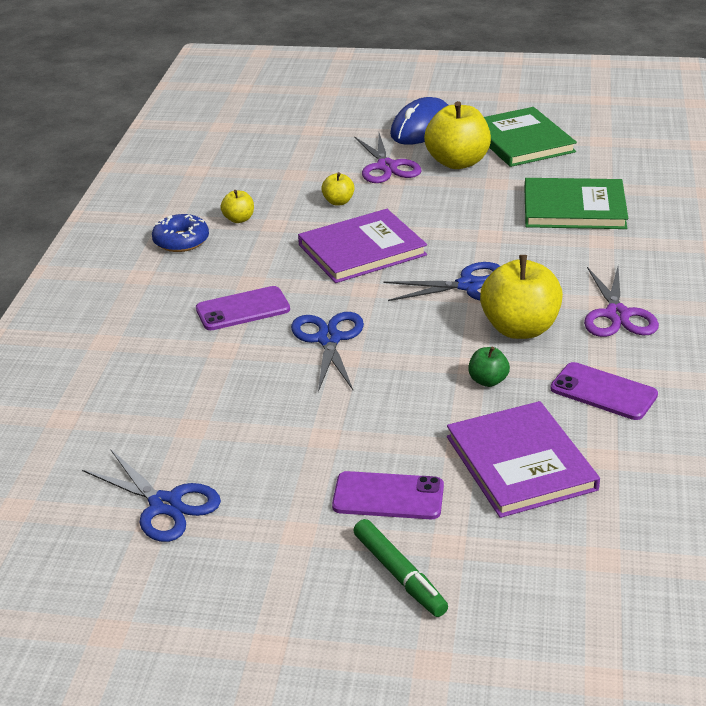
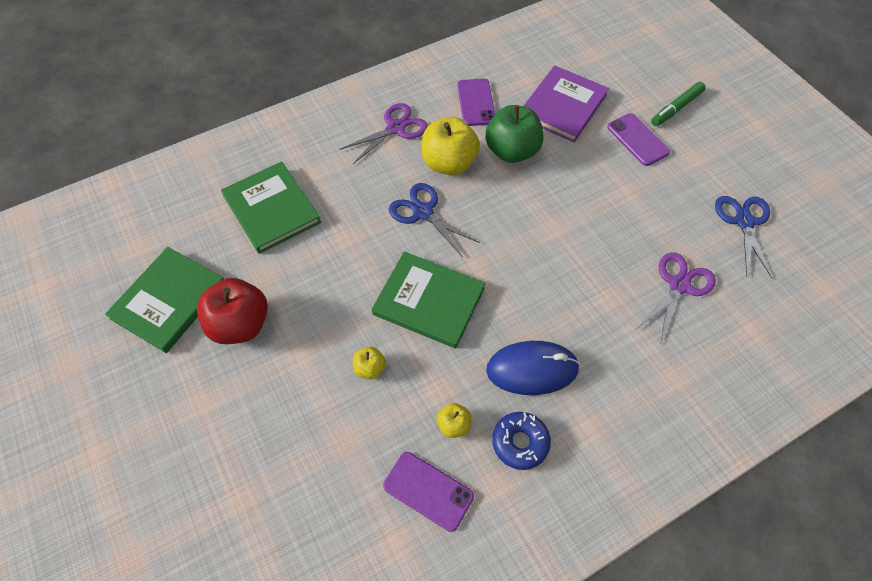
camera: 130 degrees left, 25 degrees up
purple phone [196,286,290,330] -> purple phone moved to [383,452,474,532]
blue scissors [291,312,364,392] -> none
purple book [298,209,427,283] -> green book [372,252,485,348]
green marker [353,519,448,617] -> green marker turned 150 degrees counterclockwise [651,82,706,126]
purple scissors [354,133,421,183] -> purple scissors moved to [638,252,716,342]
blue mouse [390,97,448,145] -> blue mouse moved to [486,341,580,395]
yellow apple [424,101,491,169] -> red apple [197,278,268,344]
green apple [468,347,510,387] -> green apple [485,105,544,163], size x2.09

